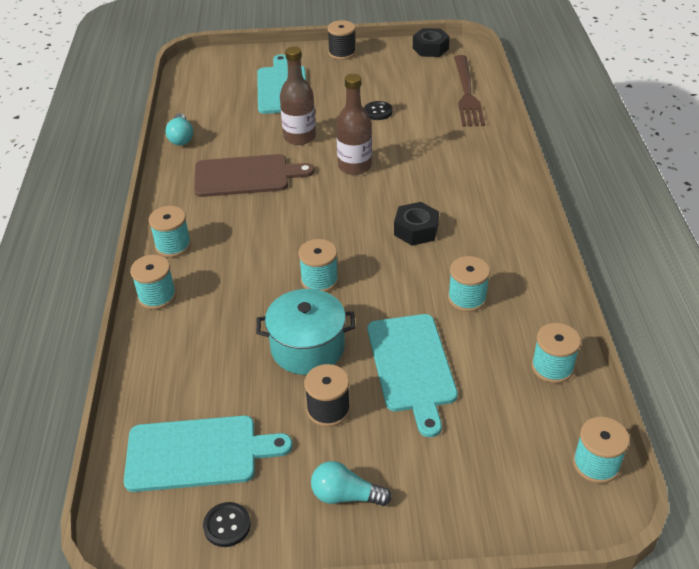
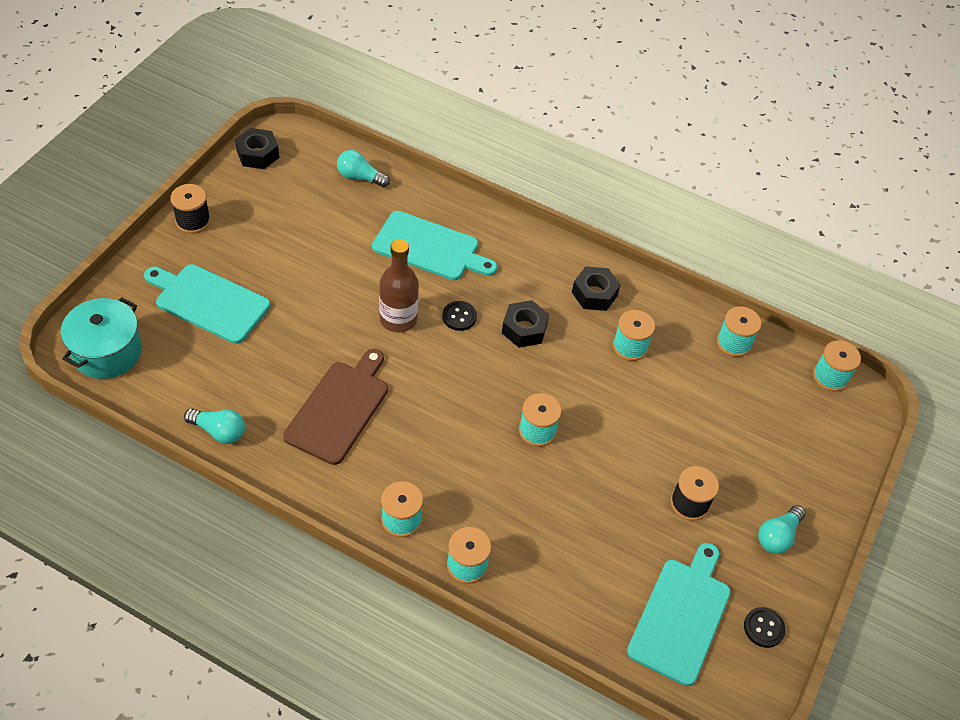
camera: 65 degrees left, 10 degrees up
turquoise pot [256,289,355,375] -> turquoise pot moved to [61,297,142,379]
brown bottle [280,47,316,145] -> none
black button [364,101,393,120] -> black button moved to [442,301,477,331]
turquoise cutting board [368,314,458,437] -> turquoise cutting board moved to [372,211,497,280]
brown fork [454,55,485,127] -> turquoise light bulb [337,150,390,187]
none -> black nut [572,266,621,311]

